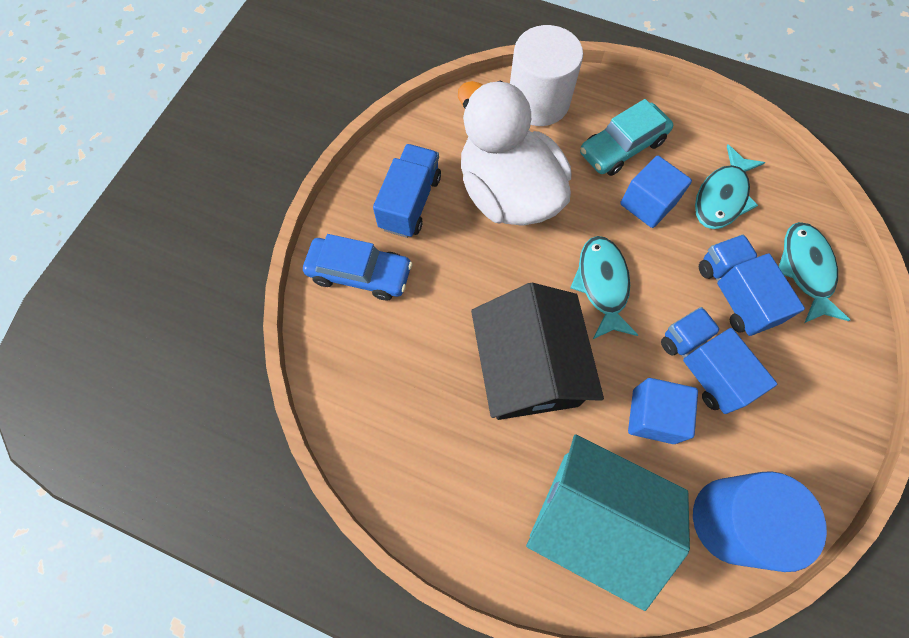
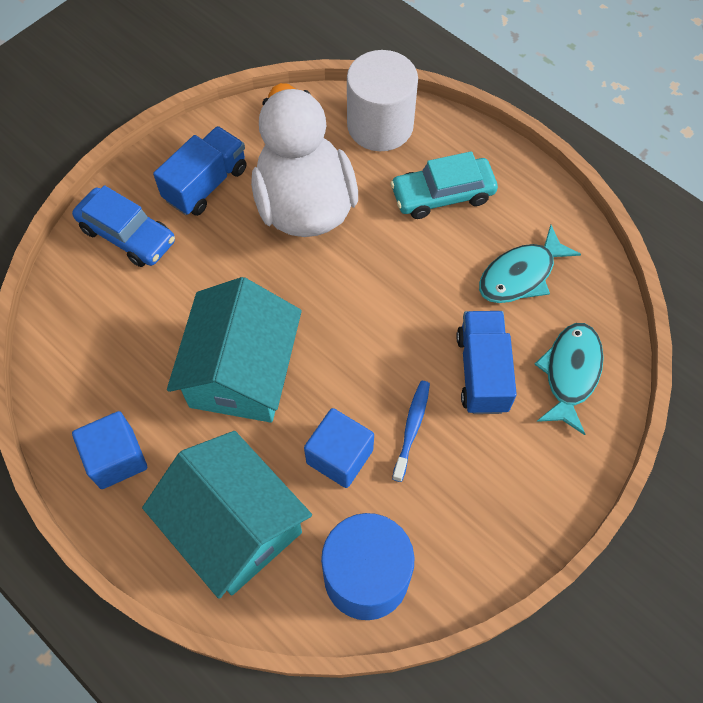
camera: 20 degrees right, 5 degrees down
black house [471,283,604,420] -> turquoise house [167,277,302,423]
turquoise fish [570,236,638,339] -> none
blue cube [620,156,692,228] -> blue cube moved to [72,411,147,489]
blue truck [661,307,777,414] -> blue toothbrush [392,381,430,482]

